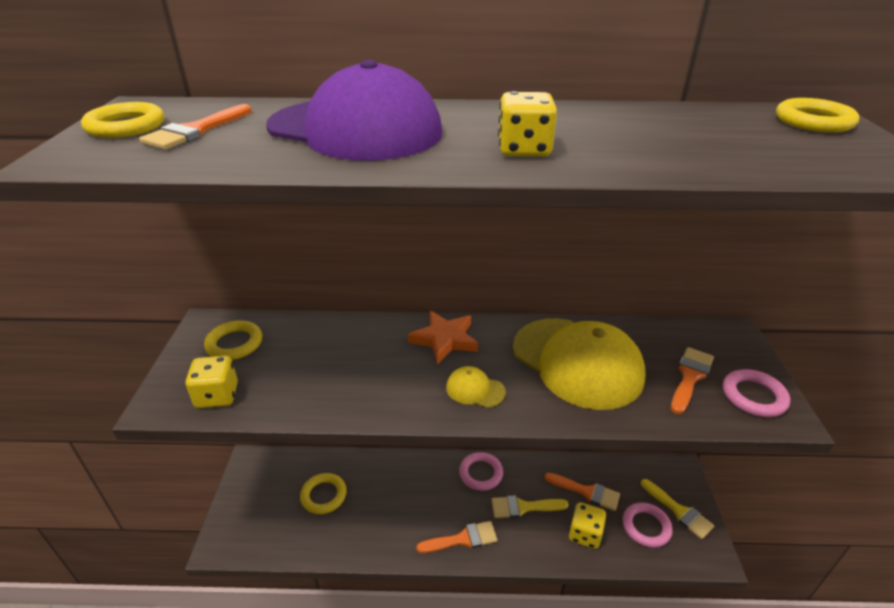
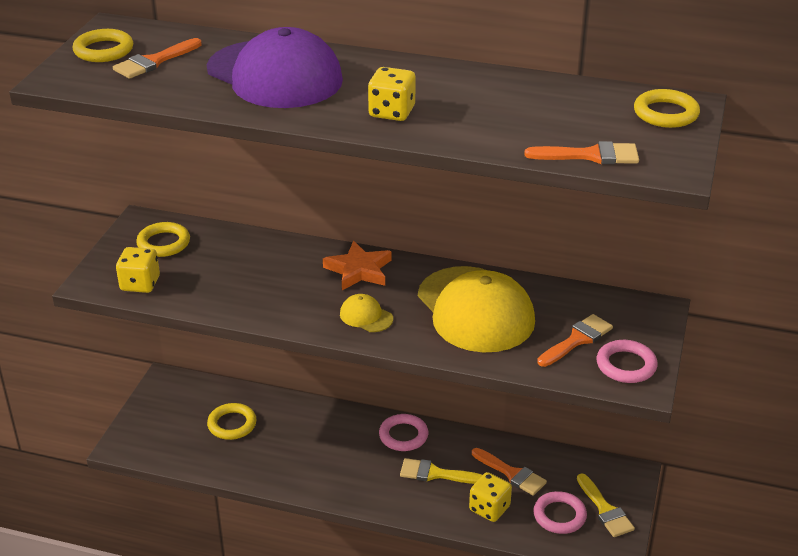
camera: 15 degrees right, 0 degrees up
orange brush [416,521,498,553] -> orange brush moved to [524,141,639,164]

